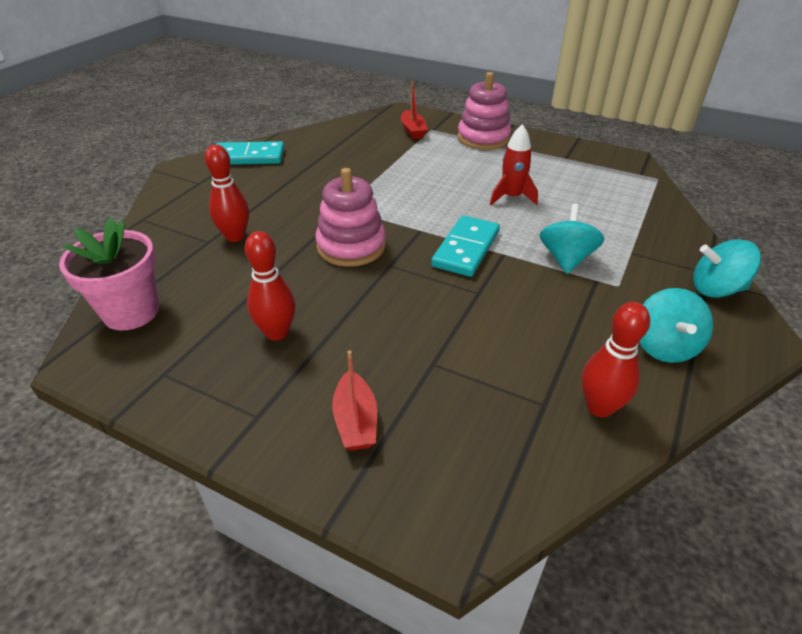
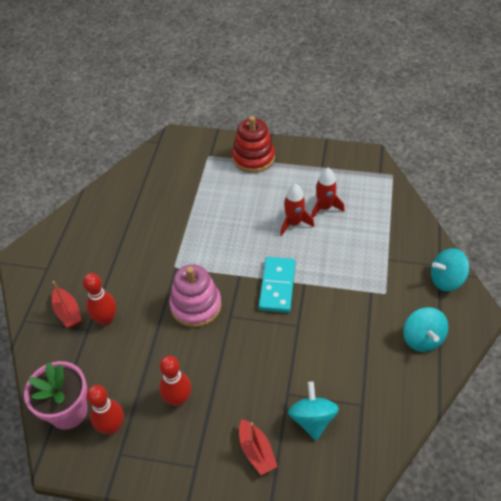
camera: 15 degrees left, 10 degrees up
turquoise domino [216,141,284,165] -> none
red boat [401,81,427,139] -> red boat moved to [52,281,82,328]
pink stacking toy [457,72,511,150] -> red stacking toy [232,116,275,173]
turquoise spinning top [540,204,604,274] -> turquoise spinning top moved to [288,382,339,441]
red bowling pin [581,302,650,418] -> red bowling pin moved to [86,385,124,434]
none -> red rocket [311,168,344,218]

